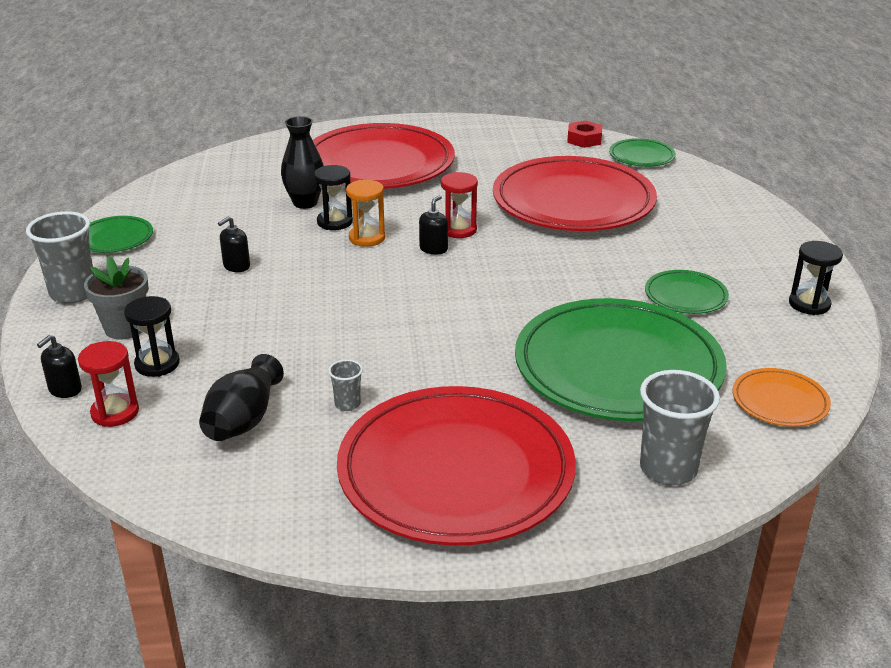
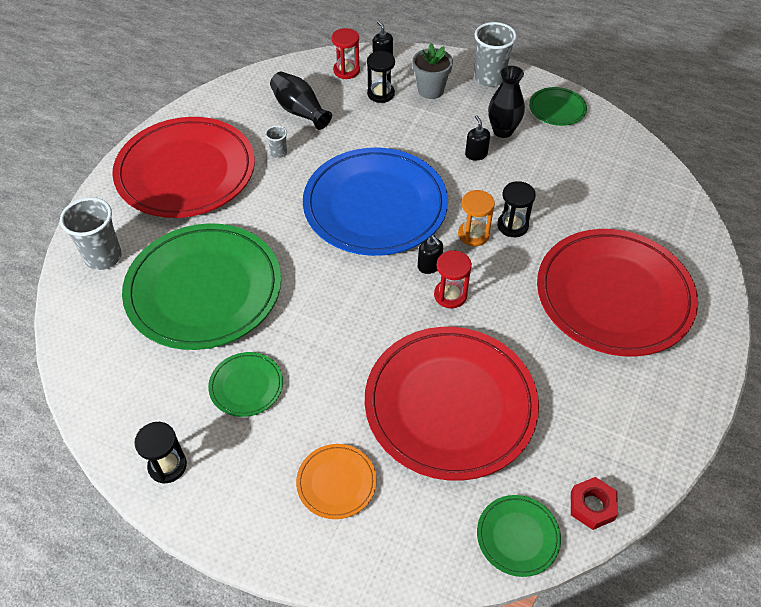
camera: 120 degrees right, 20 degrees up
black vase [281,116,324,209] -> black vase moved to [488,66,525,138]
orange plate [733,368,831,427] -> orange plate moved to [296,444,377,519]
none -> blue plate [303,148,448,256]

